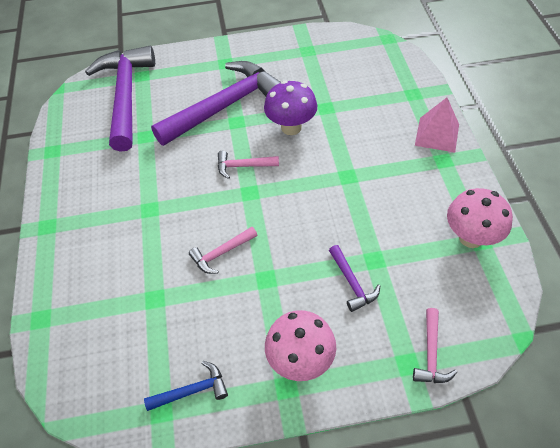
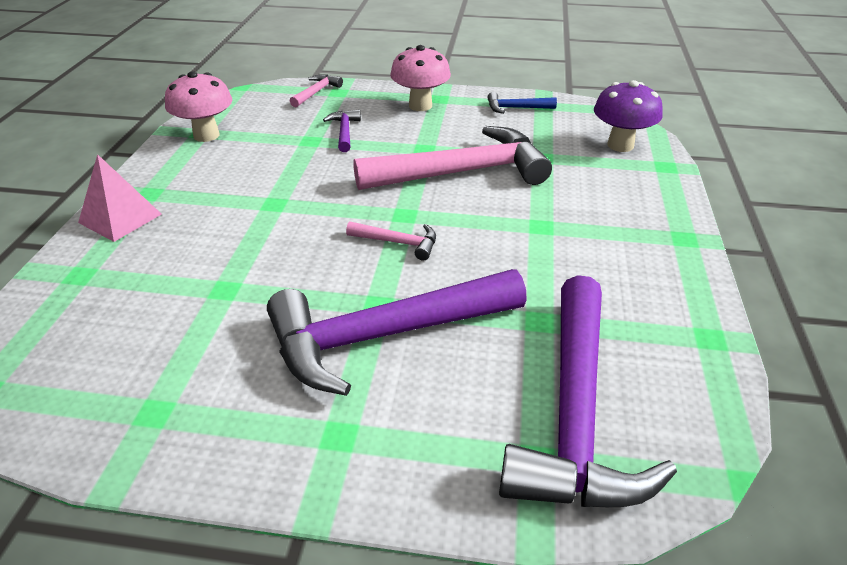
camera: 165 degrees left, 15 degrees down
pink hammer [189,227,257,274] -> pink hammer [353,126,552,190], size x2.35
purple mushroom [264,80,317,135] -> purple mushroom moved to [594,80,663,152]

